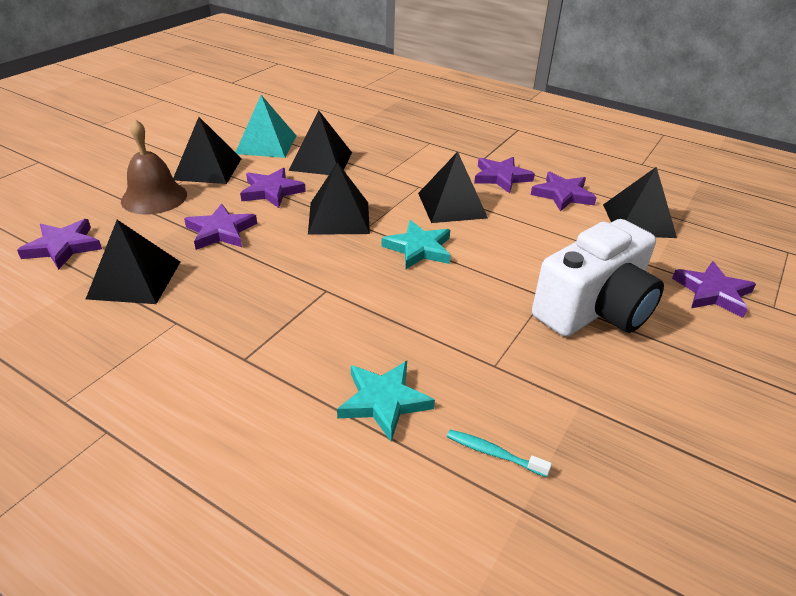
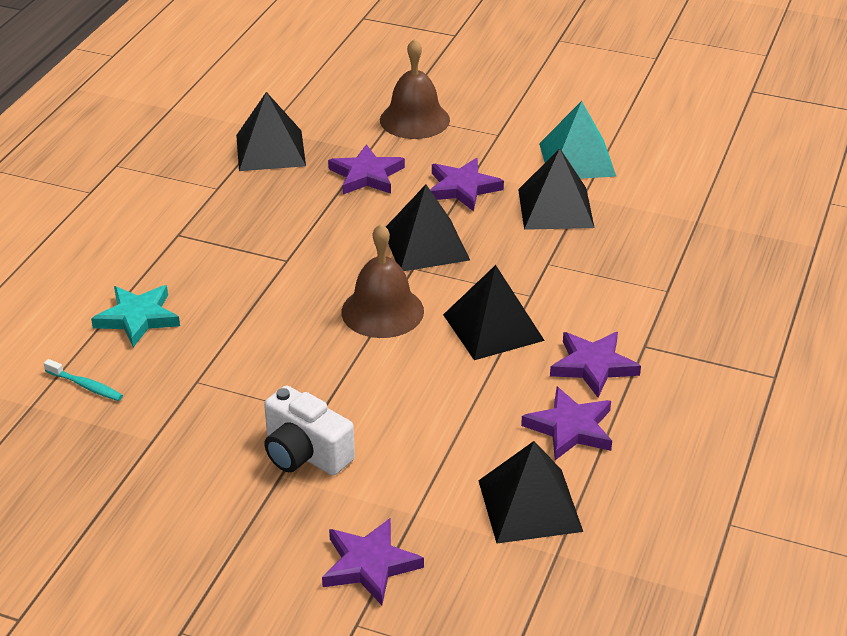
camera: 80 degrees right, 0 degrees up
purple star [17,219,102,270] -> none
black pyramid [173,117,242,184] -> none
turquoise star [381,220,451,269] -> brown bell [341,224,424,338]
turquoise toothbrush [447,430,552,477] -> turquoise toothbrush turned 105 degrees clockwise [44,359,123,401]
white camera [532,219,664,337] -> white camera [264,386,355,475], size x0.62

